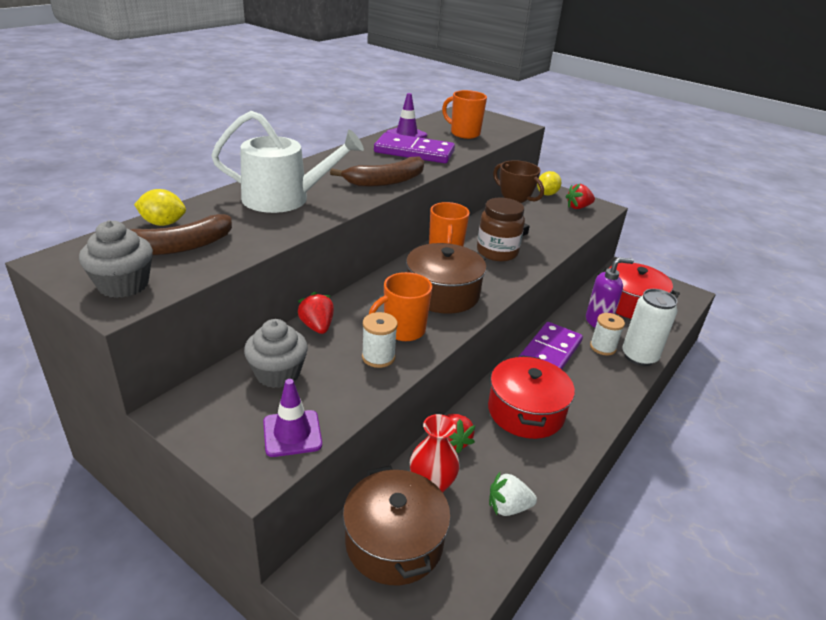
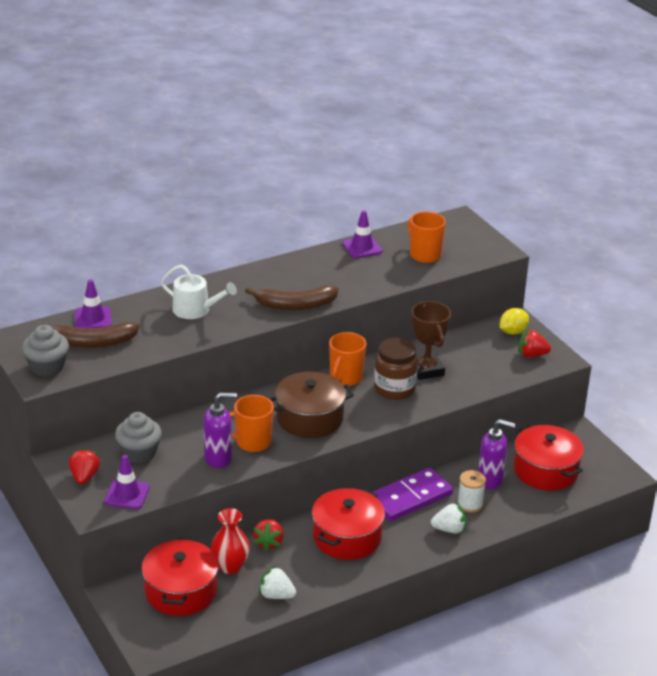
camera: 25 degrees right, 0 degrees up
yellow lemon [134,189,186,226] -> purple traffic cone [75,280,112,328]
white watering can [211,111,364,213] -> white watering can [161,265,237,319], size x0.67
red strawberry [297,292,334,334] -> red strawberry moved to [69,448,100,485]
brown pot [343,466,451,585] -> red pot [141,538,219,616]
white spool [362,312,398,368] -> purple soap dispenser [203,393,237,468]
purple domino [374,132,455,163] -> none
white can [622,289,677,366] -> none
none -> white strawberry [431,503,466,533]

